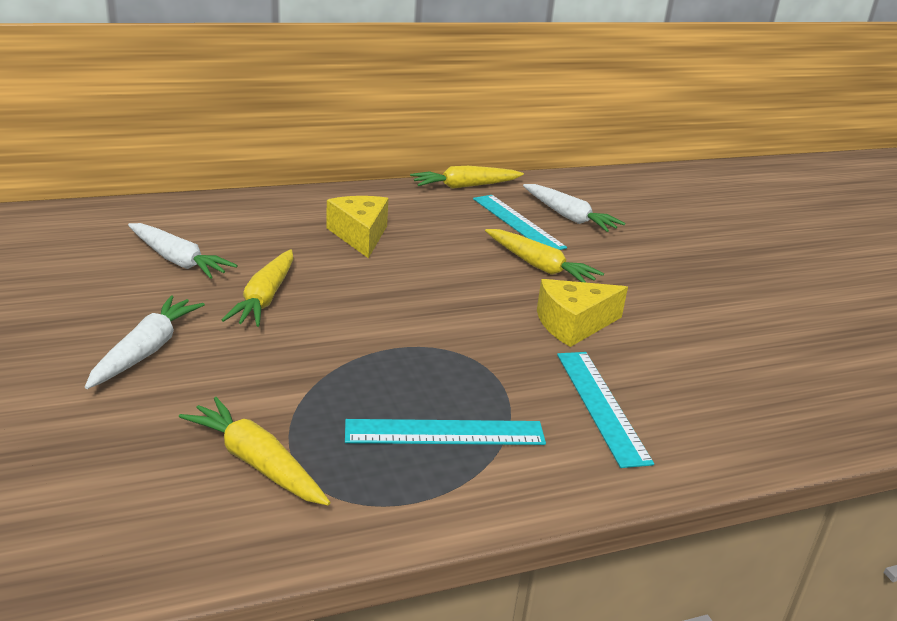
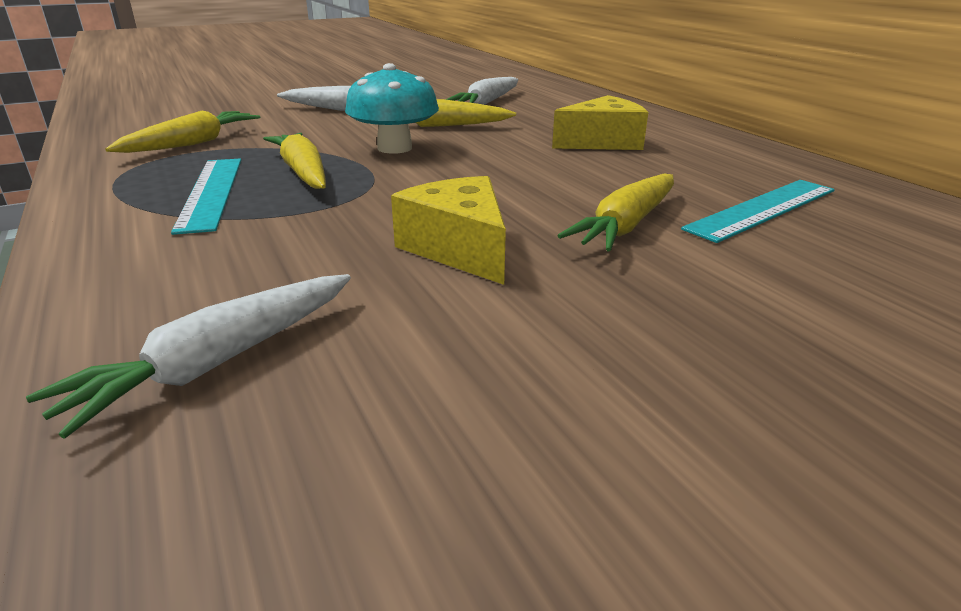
camera: 85 degrees right, 0 degrees up
yellow carrot [410,166,524,189] -> yellow carrot moved to [263,133,326,189]
white carrot [523,184,626,232] -> white carrot moved to [26,274,351,439]
turquoise ruler [557,352,654,468] -> none
none -> turquoise mushroom [345,63,439,154]

